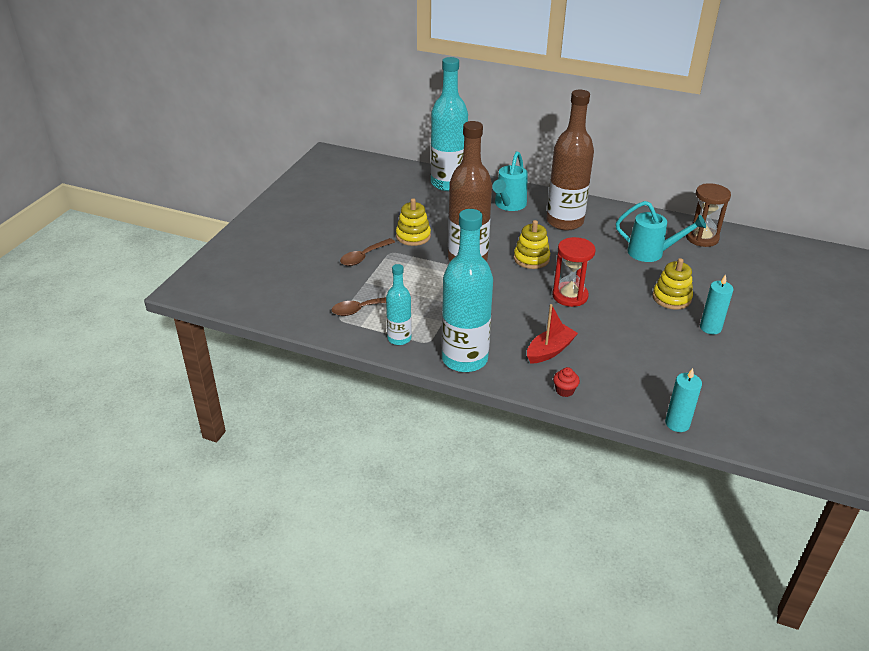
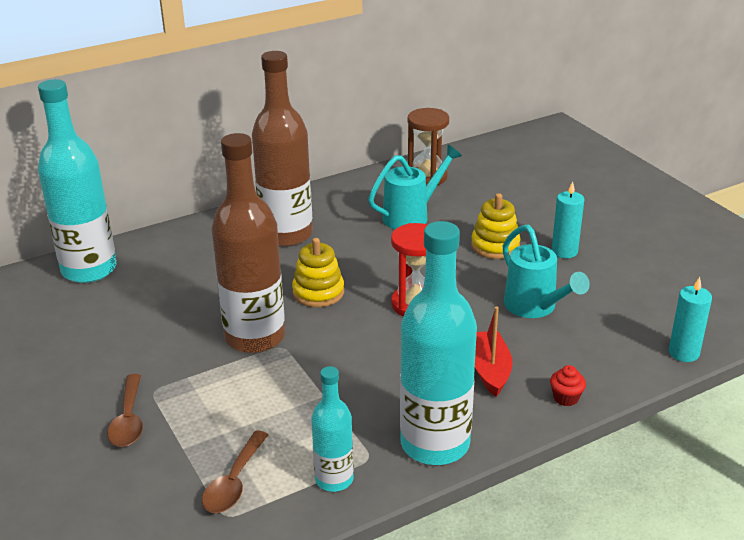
camera: 50 degrees left, 5 degrees down
yellow stacking toy [396,198,431,246] -> none
turquoise watering can [492,151,528,211] -> turquoise watering can moved to [503,224,590,318]

